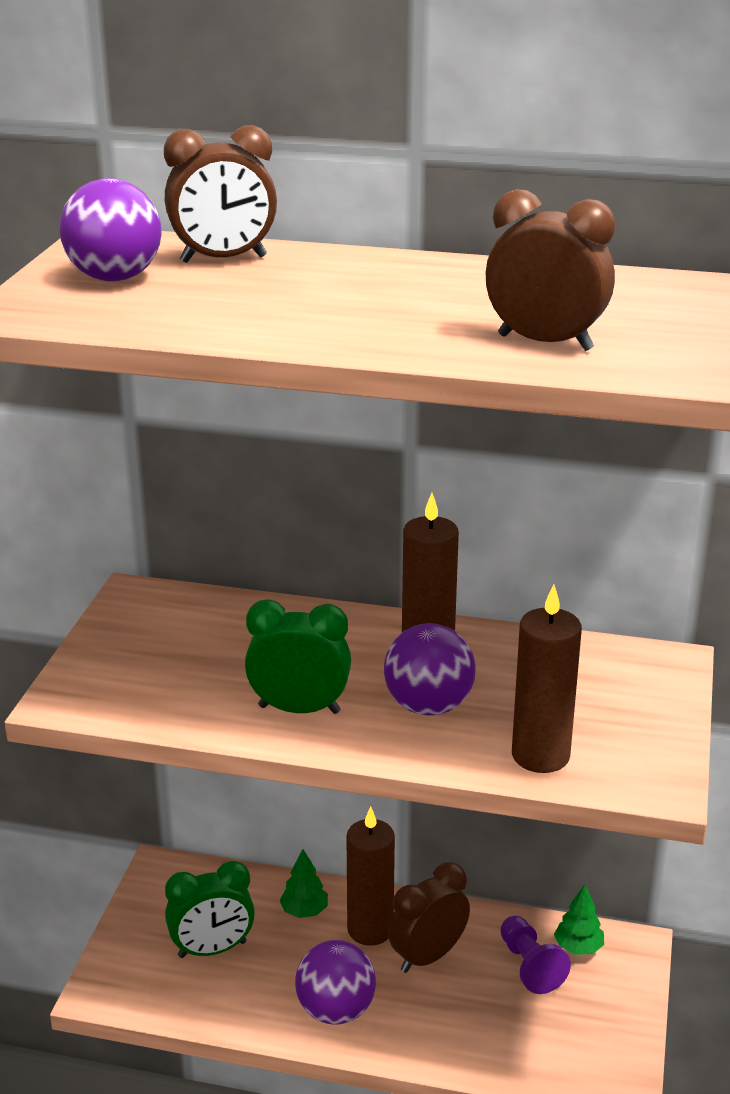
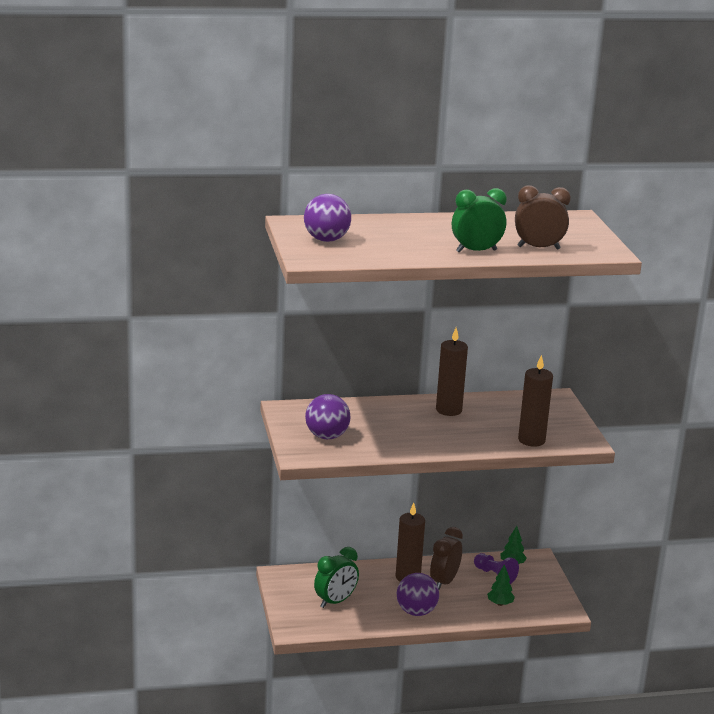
camera: 25 degrees left, 5 degrees down
brown clock [164,125,277,263] -> none
green clock [245,599,351,714] -> green clock moved to [452,188,507,253]
green tree [280,849,328,918] -> green tree moved to [487,564,515,606]
purple ball [384,623,476,715] -> purple ball moved to [305,394,351,439]

